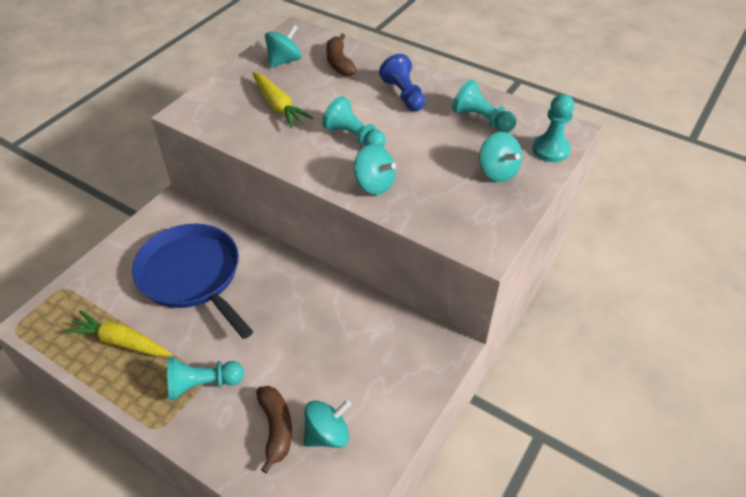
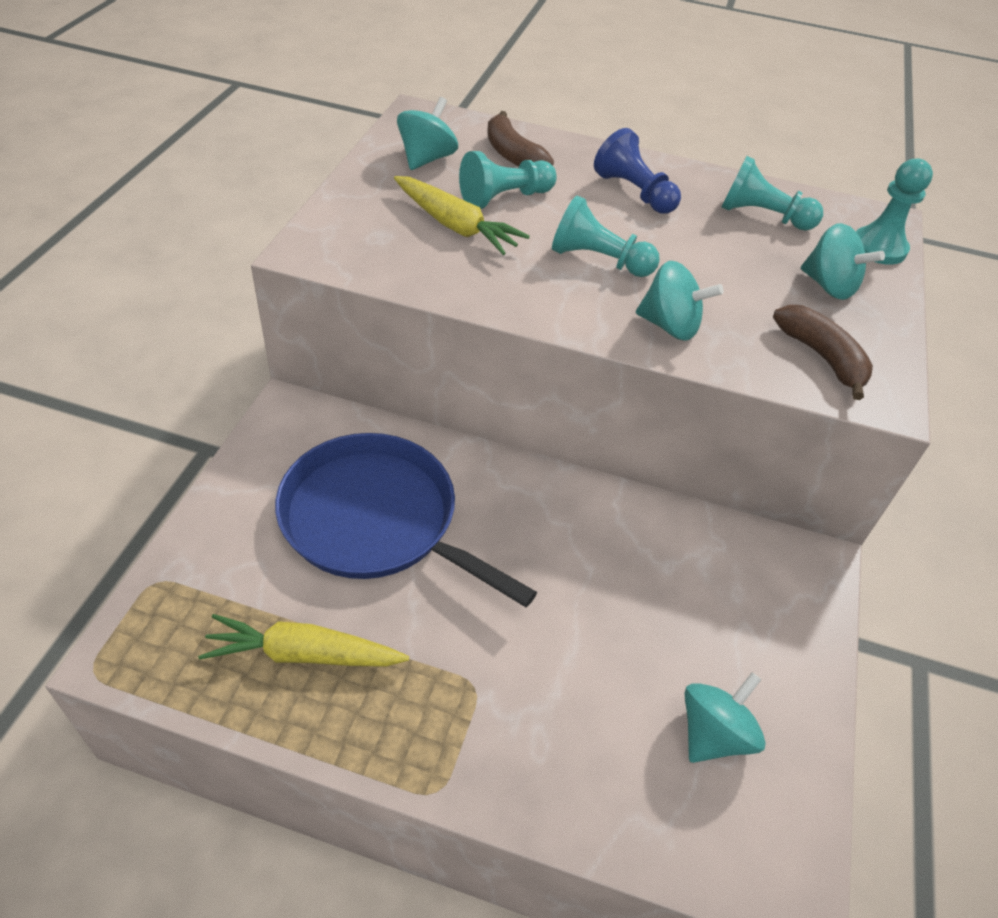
camera: 20 degrees left, 0 degrees up
turquoise pawn [167,357,244,400] -> turquoise pawn moved to [459,151,557,209]
brown banana [256,386,292,473] -> brown banana moved to [773,305,873,400]

